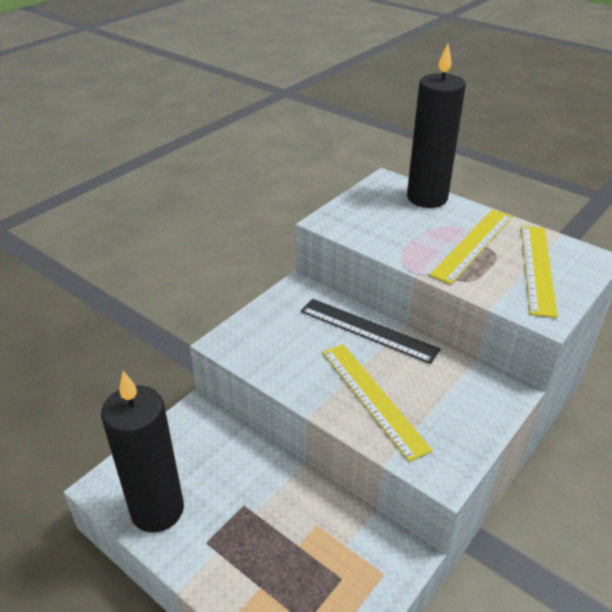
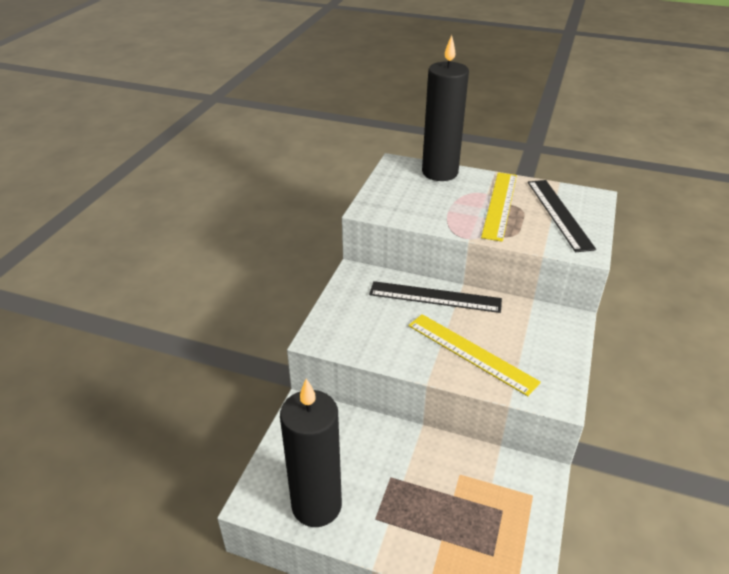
camera: 20 degrees left, 0 degrees up
yellow ruler [521,226,558,318] -> black ruler [528,180,596,252]

